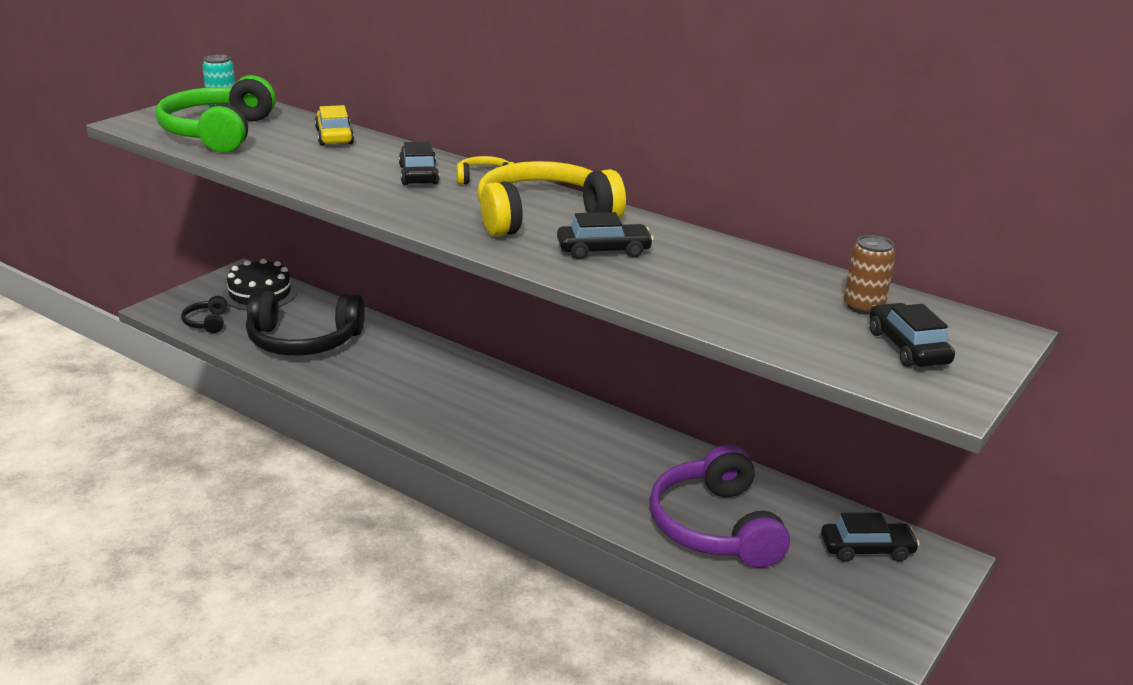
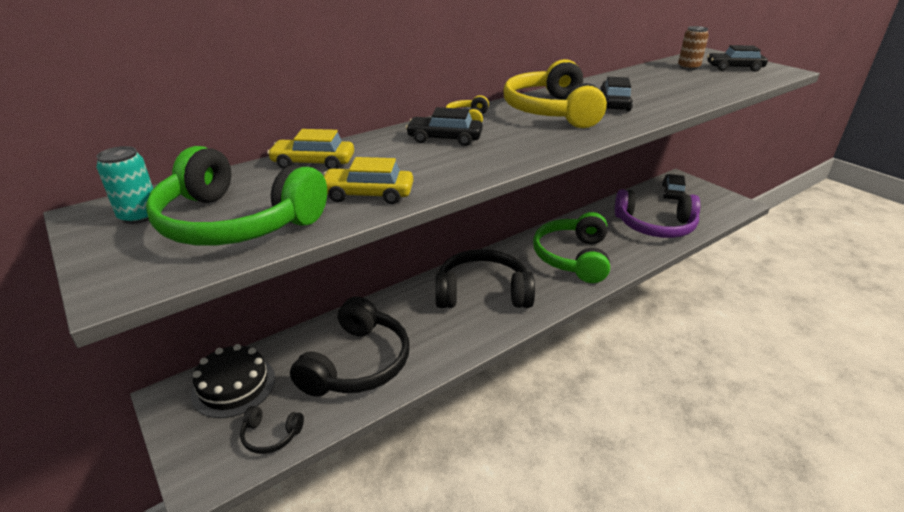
camera: 70 degrees left, 5 degrees up
none -> yellow car [324,157,413,204]
none -> black headphones [435,249,535,308]
none -> green headphones [533,212,610,283]

